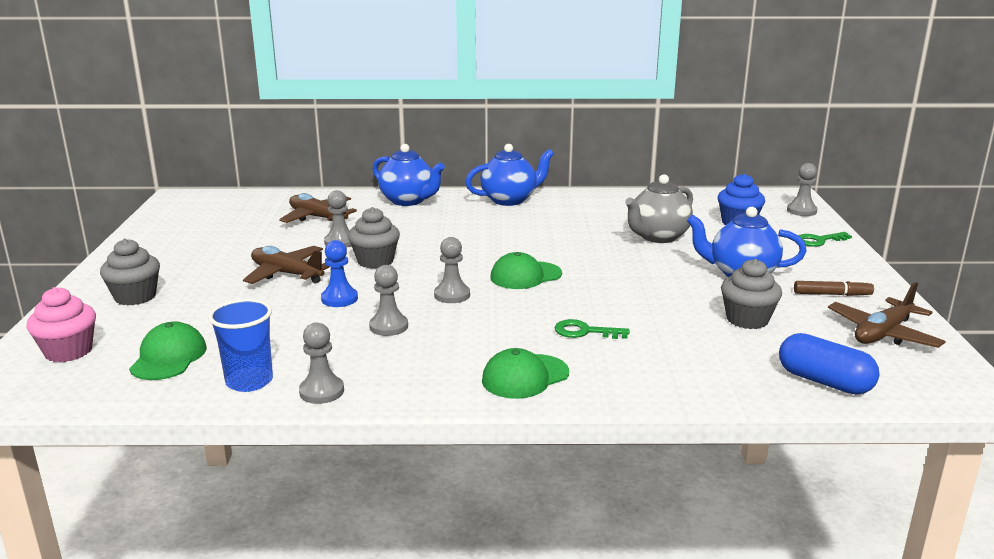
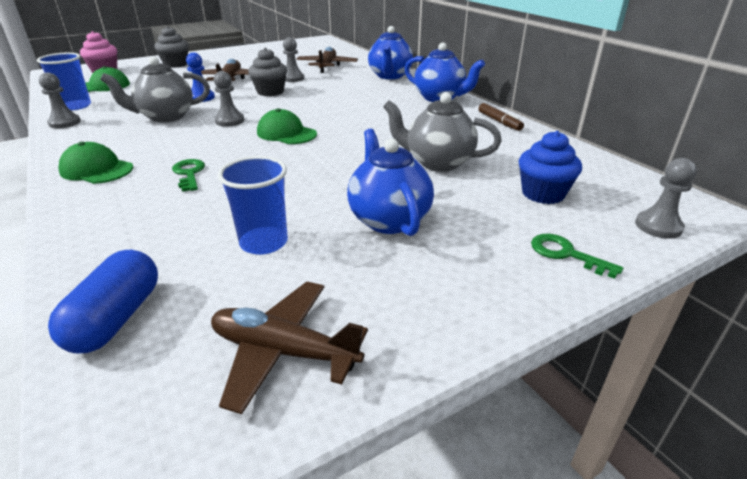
camera: 60 degrees right, 10 degrees up
grey pawn [369,265,408,336] -> grey teapot [100,57,210,122]
grey cupcake [721,259,782,329] -> blue cup [218,156,288,255]
brown marker [794,280,874,296] -> brown marker moved to [479,103,524,131]

